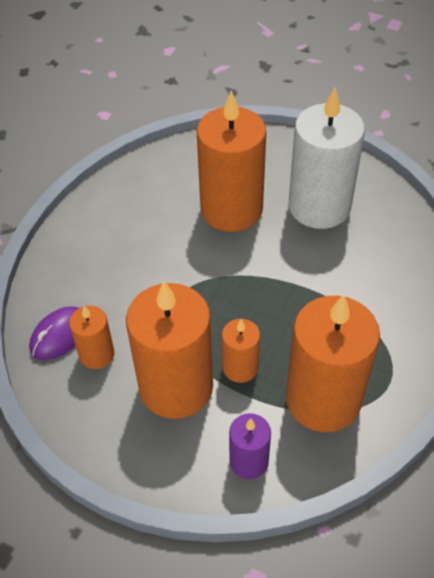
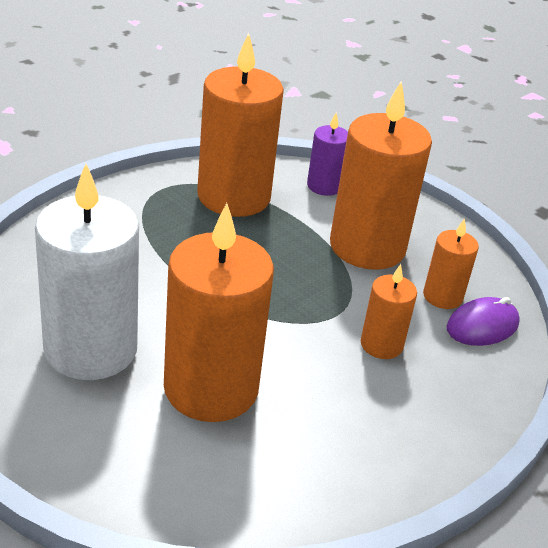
camera: 165 degrees left, 15 degrees down
orange candle [222,319,260,383] -> orange candle moved to [361,264,417,359]

